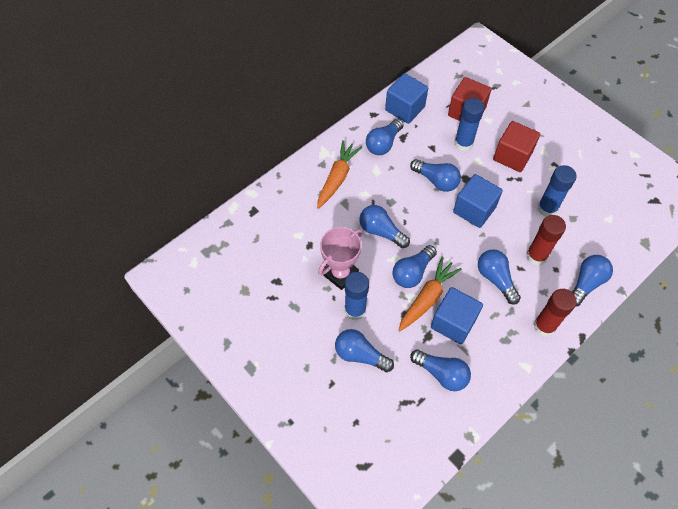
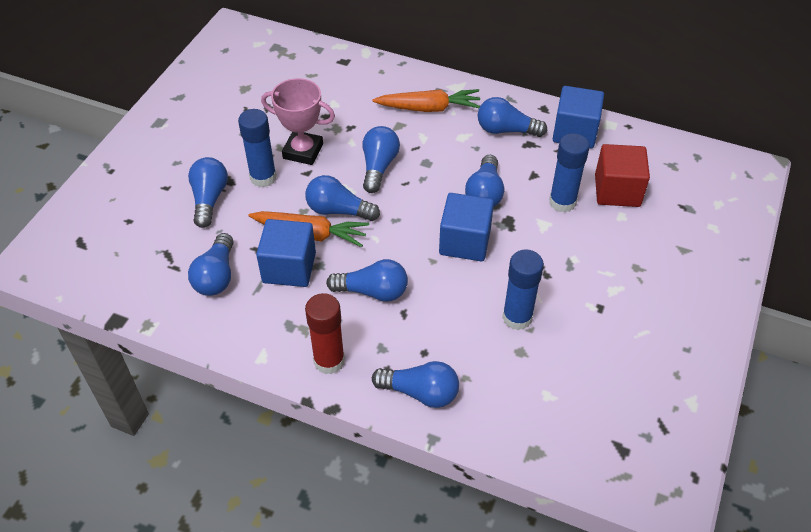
camera: 65 degrees right, 10 degrees down
blue light bulb [478,249,521,305] -> blue light bulb turned 60 degrees clockwise [326,259,408,302]
red cube [493,121,540,172] -> none
red glue stick [526,215,566,265] -> none

